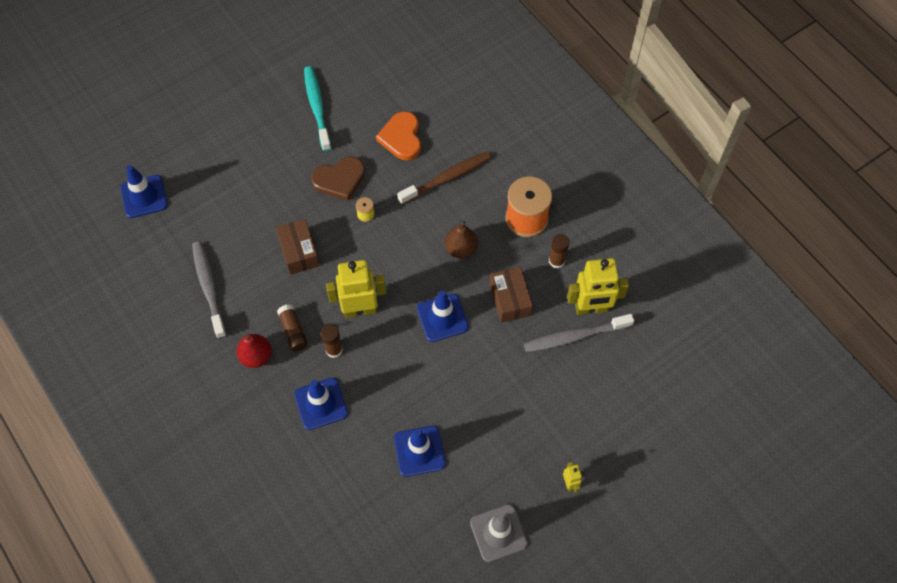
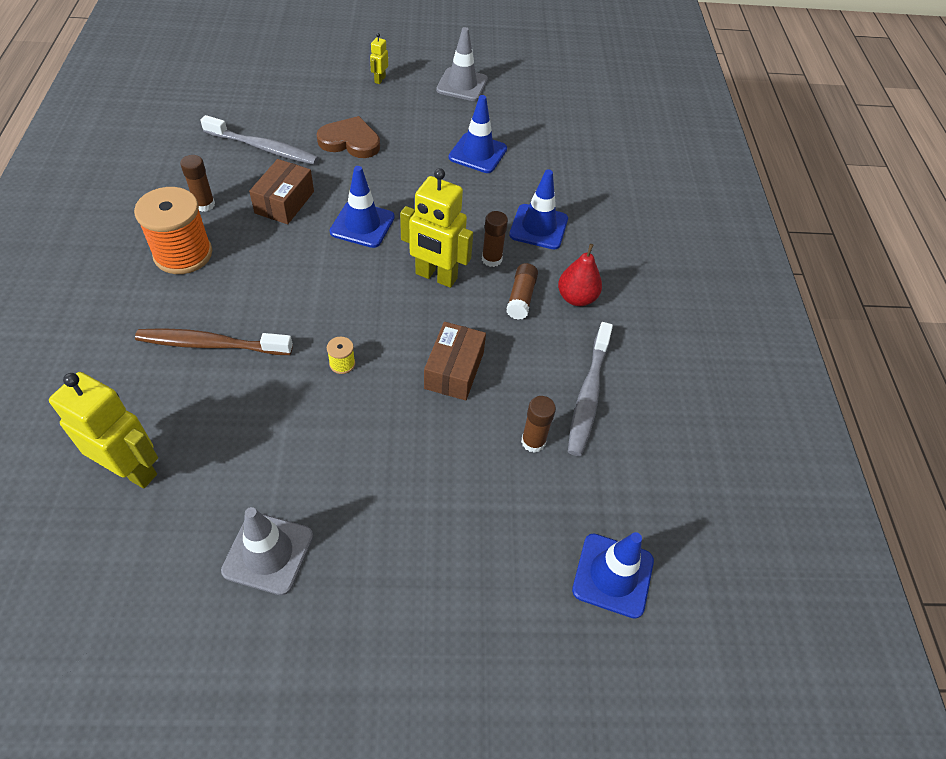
camera: 150 degrees left, 10 degrees down
turquoise toothbrush [304,66,331,151] -> grey traffic cone [221,507,313,595]
brown heart [311,157,365,201] -> brown heart moved to [317,116,380,158]
orange heart [376,111,421,160] -> none
brown pear [445,221,478,259] -> none
yellow robot [567,258,629,315] -> yellow robot moved to [49,372,158,488]
none -> brown glue stick [521,396,556,453]

